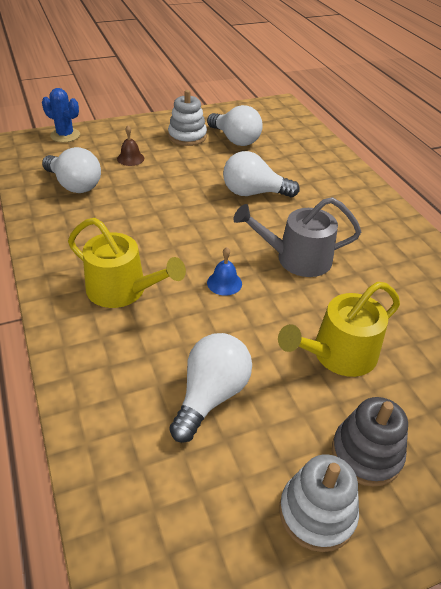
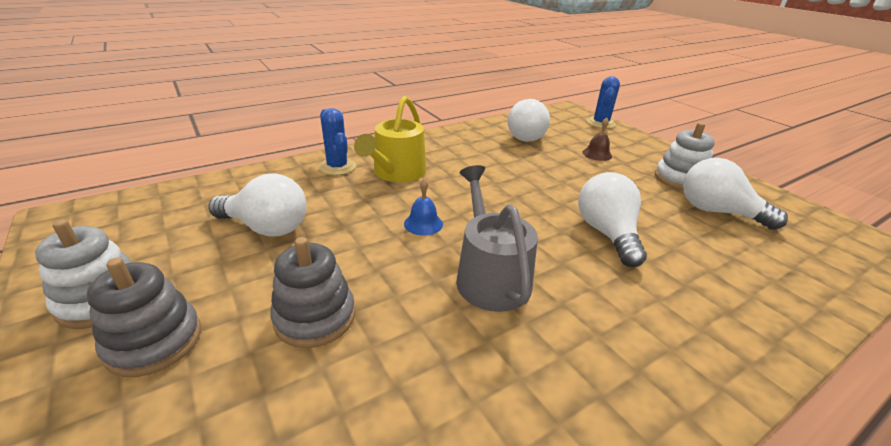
camera: 80 degrees right, 10 degrees down
white light bulb [207,105,263,146] -> white light bulb turned 90 degrees clockwise [683,158,788,230]
yellow watering can [278,282,400,377] -> grey stacking toy [270,237,355,348]
none -> blue cactus [319,108,356,175]

